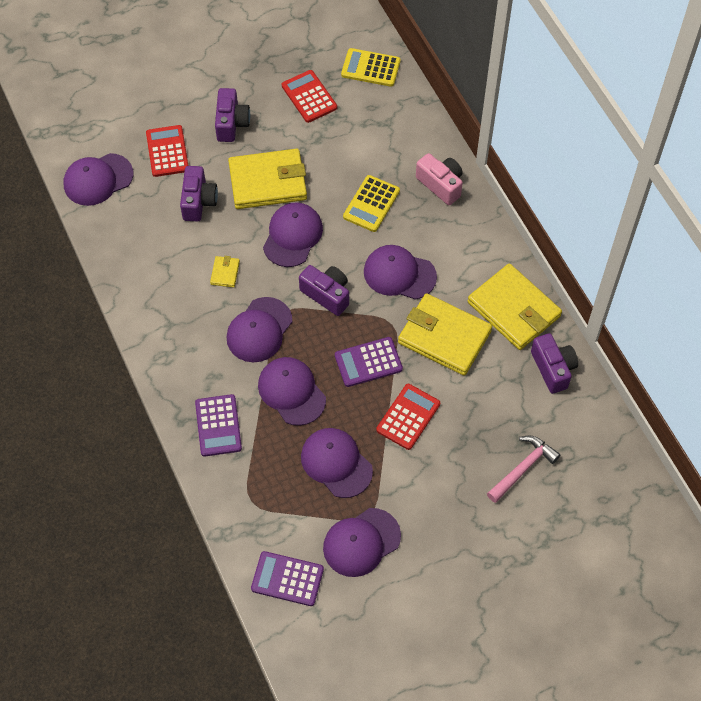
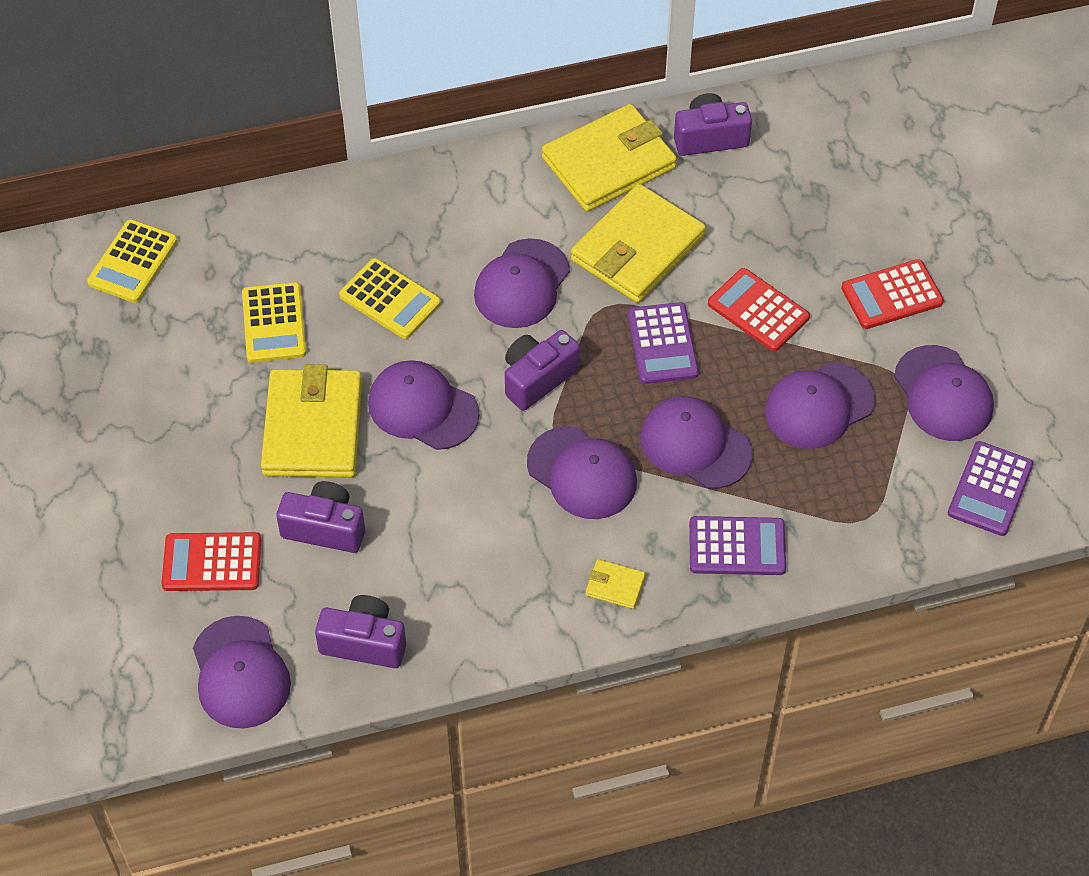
camera: 80 degrees left, 5 degrees down
yellow wallet [210,256,240,288] -> yellow wallet moved to [585,559,646,609]
purple camera [215,88,250,142] -> purple camera moved to [315,595,406,668]
purple cap [258,357,326,426] -> purple cap turned 60 degrees clockwise [640,396,753,489]
red calculator [282,70,337,123] -> red calculator moved to [841,259,944,329]
pink camera [416,153,463,205] -> none
pink hammer [487,436,560,503] -> none
none -> yellow calculator [242,282,306,363]

